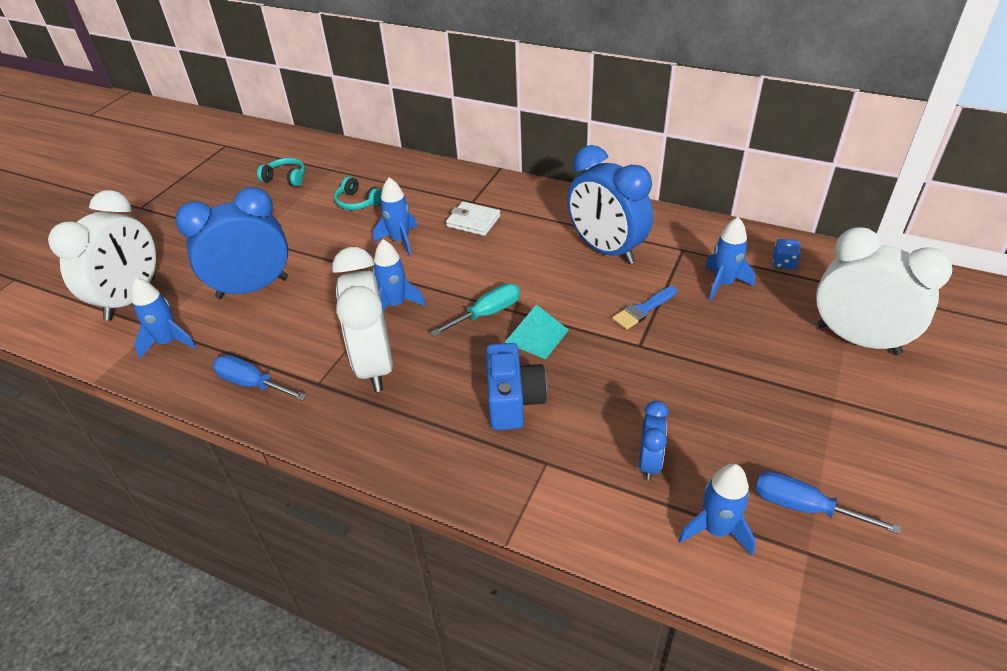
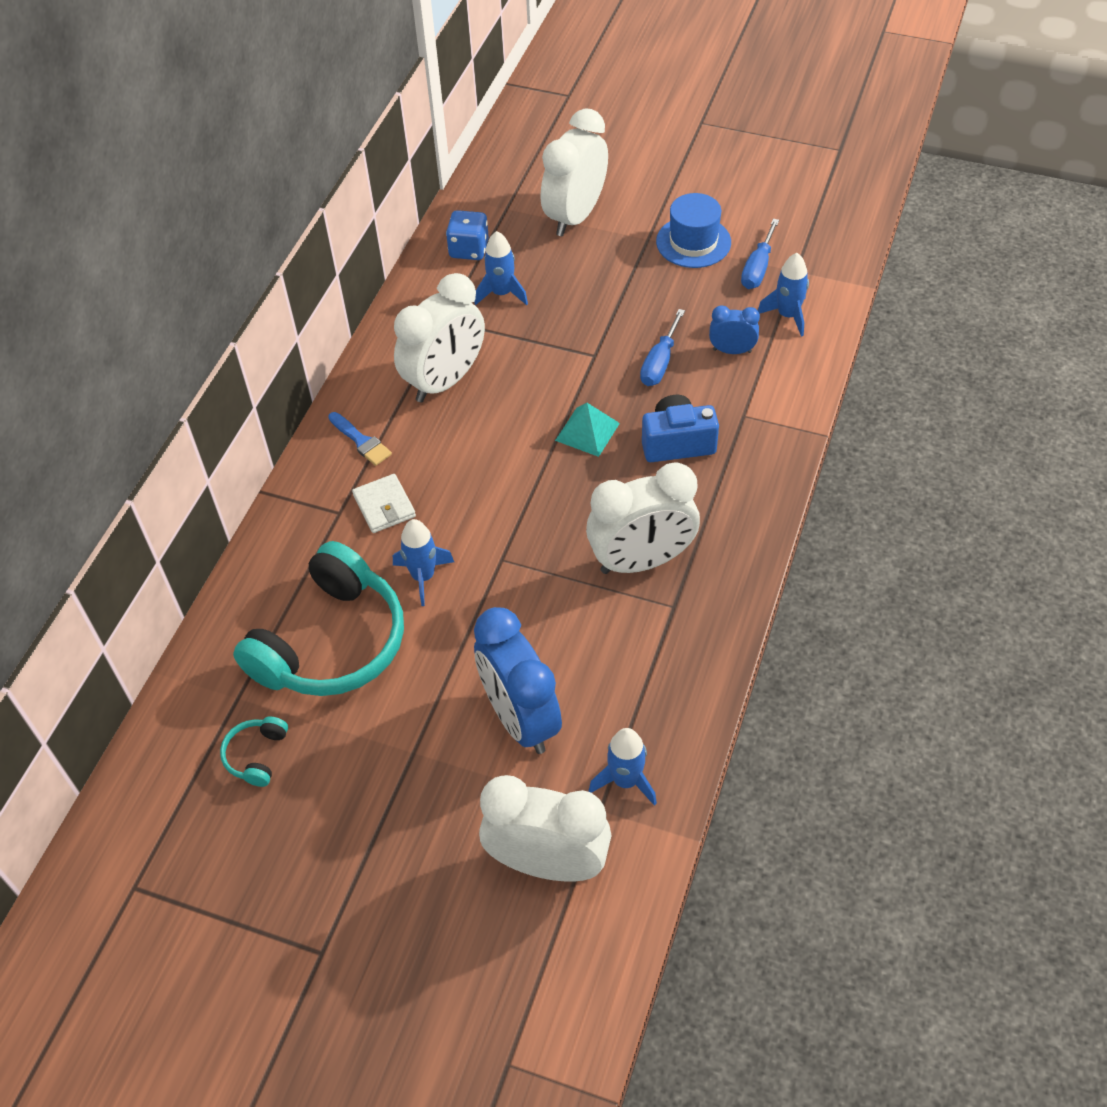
camera: 95 degrees left, 10 degrees up
blue screwdriver [213,355,307,401] -> blue screwdriver moved to [640,309,685,386]
turquoise headphones [334,176,382,210] -> turquoise headphones [233,541,404,696], size x2.41
blue rocket [373,239,426,312] -> none
turquoise screwdriver [430,283,520,336] -> none
white wallet [446,202,500,236] -> white wallet turned 45 degrees counterclockwise [352,474,416,533]
blue clock [567,145,653,264] -> white clock [394,273,485,402]
blue brush [612,286,677,330] -> blue brush moved to [328,412,392,466]
blue dice [773,239,801,270] -> blue dice [446,210,489,260], size x1.59
none -> blue hat [656,193,731,268]

